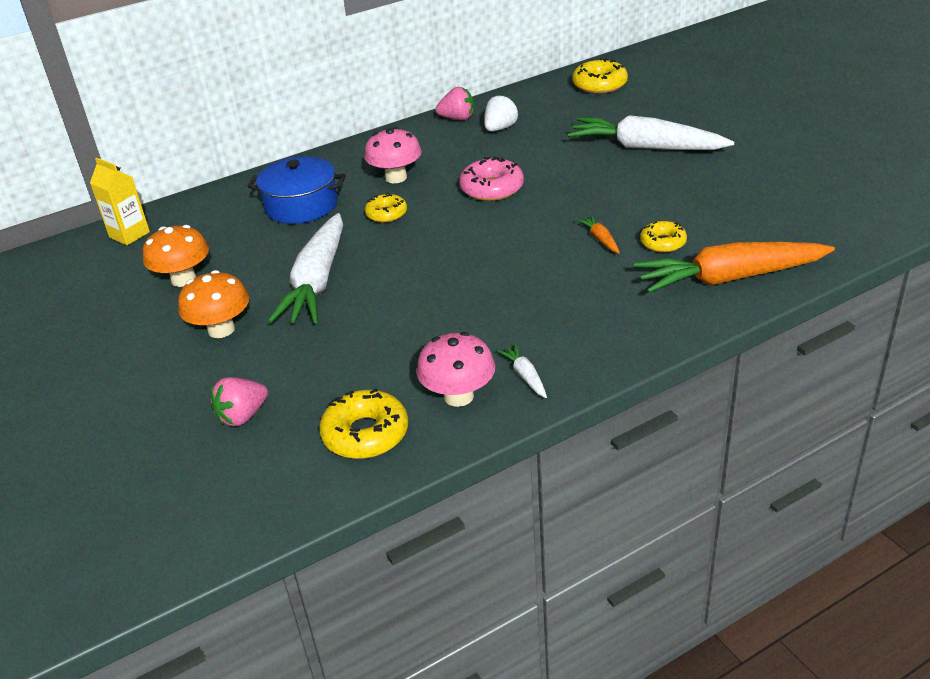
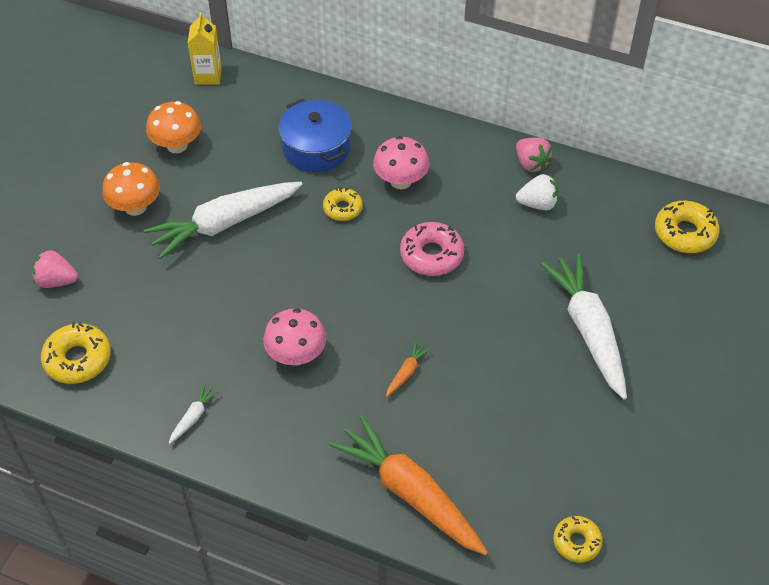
camera: 50 degrees right, 15 degrees up
pink mushroom [417,332,496,407] -> pink mushroom moved to [263,308,326,365]
yellow donut [640,221,687,253] -> yellow donut moved to [553,516,603,562]

